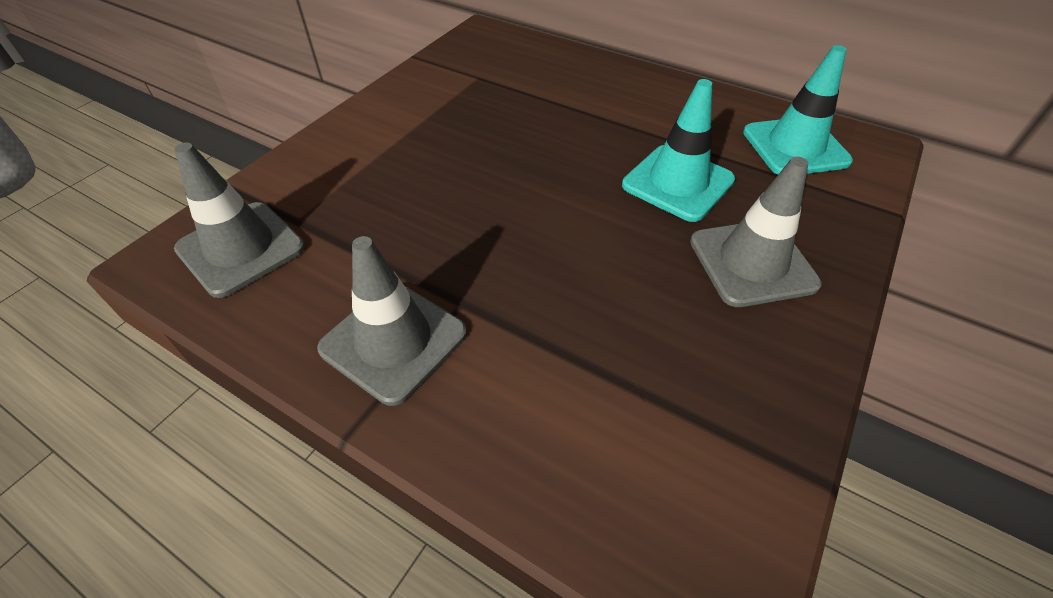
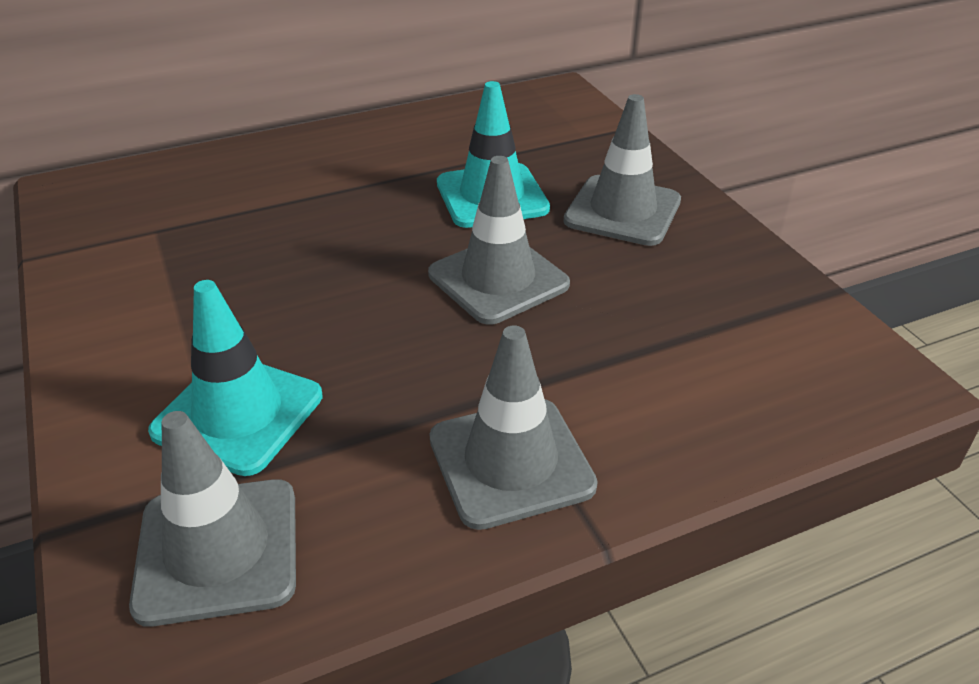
camera: 55 degrees left, 10 degrees down
turquoise traffic cone [743,45,853,175] -> turquoise traffic cone moved to [148,280,322,476]
none -> grey traffic cone [428,156,570,325]

